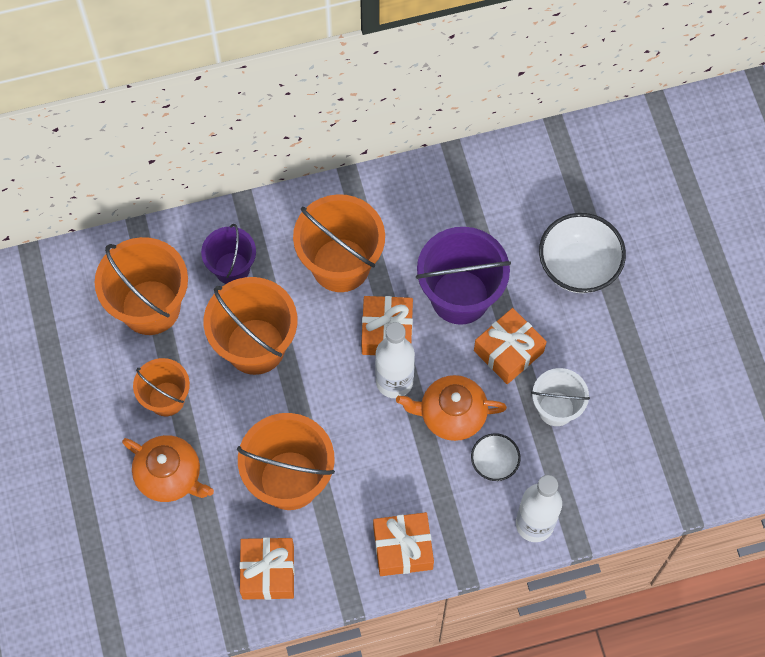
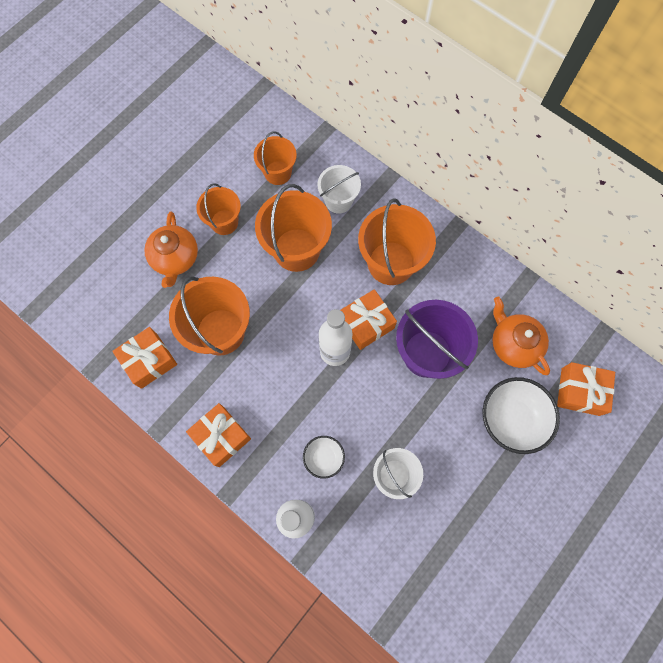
camera: 55 degrees right, 5 degrees up
orange bucket [95,237,188,335] -> orange bucket [254,131,297,185], size x0.60
purple bucket [201,224,256,284] -> white bucket [317,165,361,214]
orange teapot [396,375,507,441] -> orange teapot moved to [492,297,550,375]
orange gift [474,308,547,384] -> orange gift moved to [557,362,615,416]

